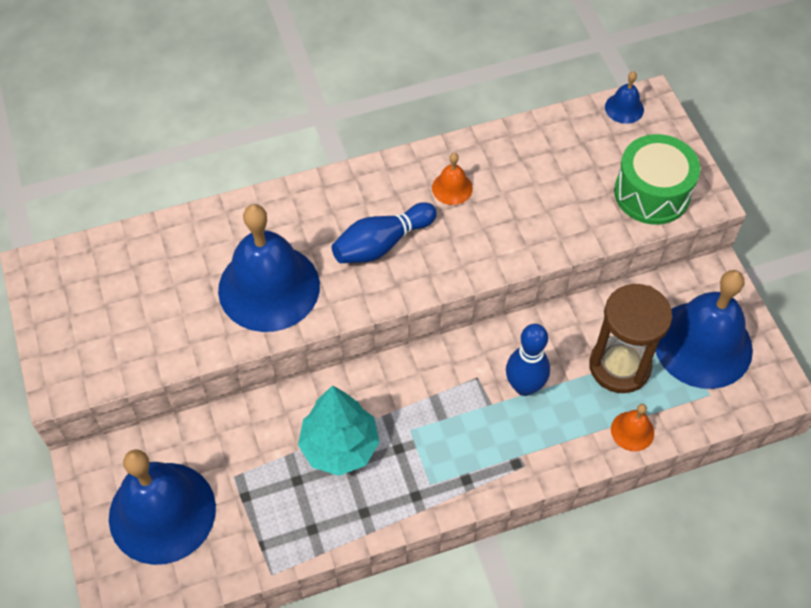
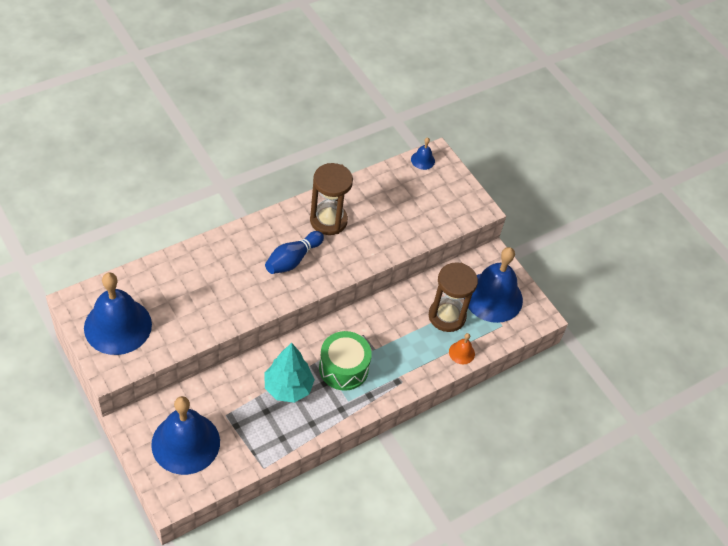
camera: 20 degrees left, 5 degrees down
blue bell [218,204,320,332] -> blue bell moved to [84,273,152,355]
orange bell [432,153,473,205] -> brown hourglass [310,163,353,235]
blue bowling pin [506,324,550,396] -> none
green drum [614,134,700,225] -> green drum moved to [319,331,372,391]

